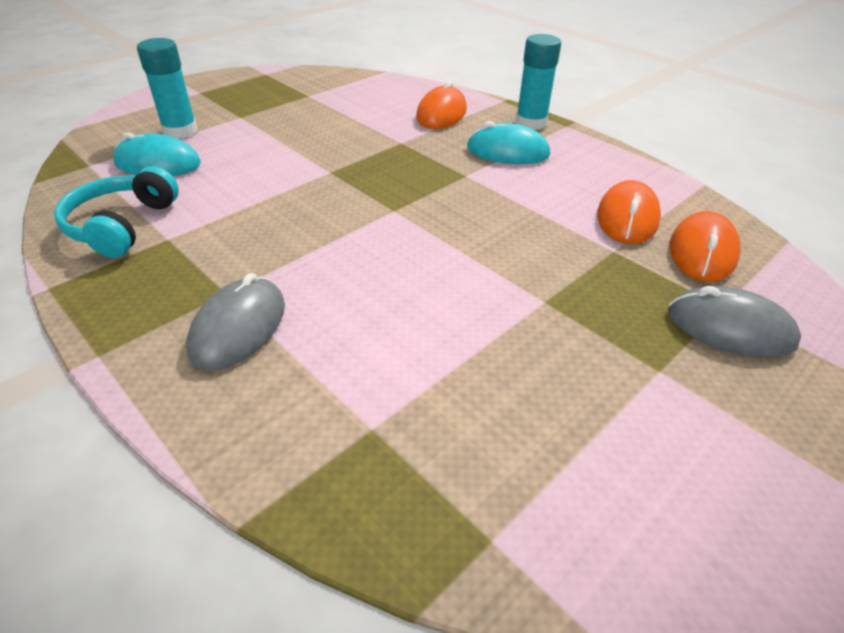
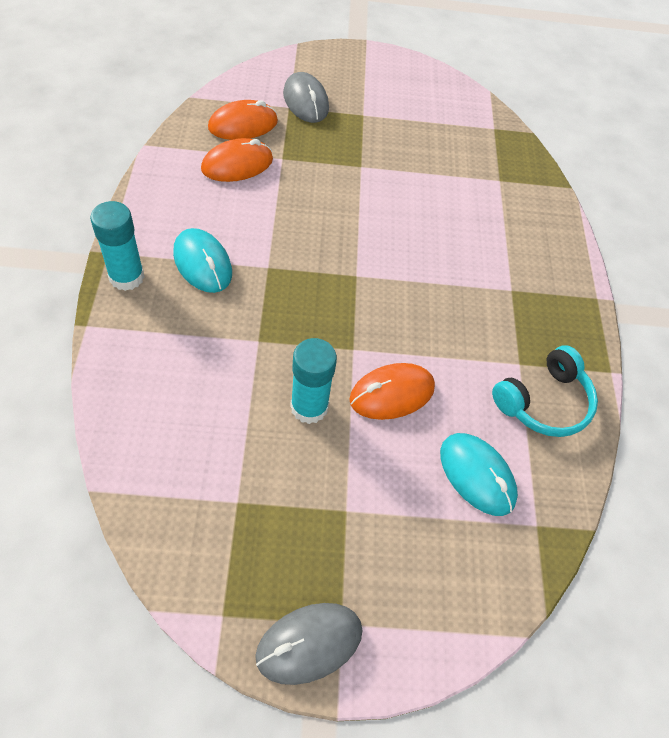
camera: 140 degrees left, 15 degrees up
turquoise glue stick [137,38,198,139] -> turquoise glue stick moved to [290,338,337,424]
grey mouse [186,273,285,370] -> grey mouse moved to [255,603,363,685]
orange mouse [416,81,467,129] -> orange mouse moved to [349,363,435,420]

